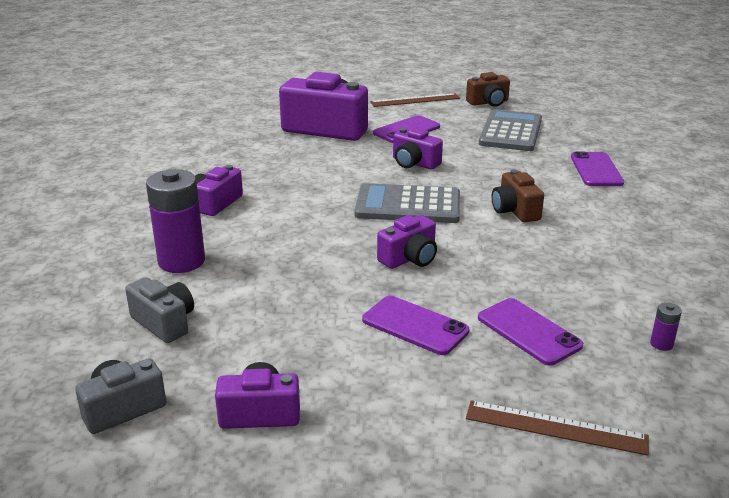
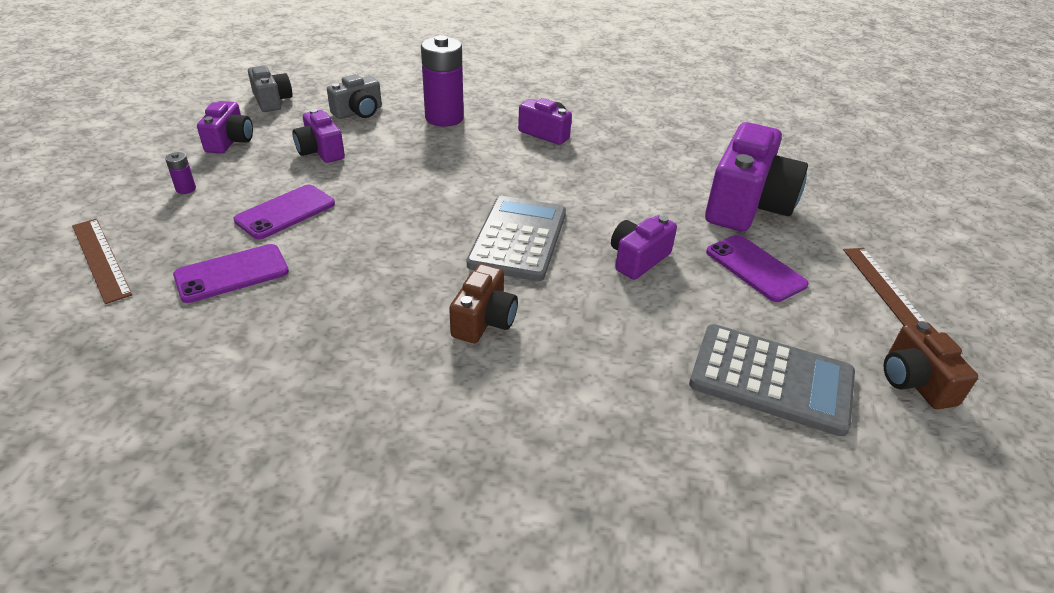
camera: 95 degrees right, 10 degrees up
purple camera [377,215,437,269] -> purple camera moved to [292,109,345,163]
brown ruler [466,400,649,456] -> brown ruler turned 60 degrees counterclockwise [72,219,132,304]
brown camera [492,169,544,222] -> brown camera turned 120 degrees clockwise [449,264,518,343]
purple phone [571,151,624,186] -> none
purple battery [650,302,682,351] -> purple battery moved to [165,152,196,194]

